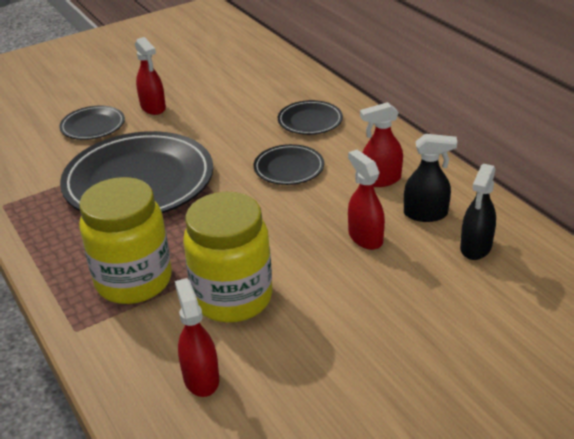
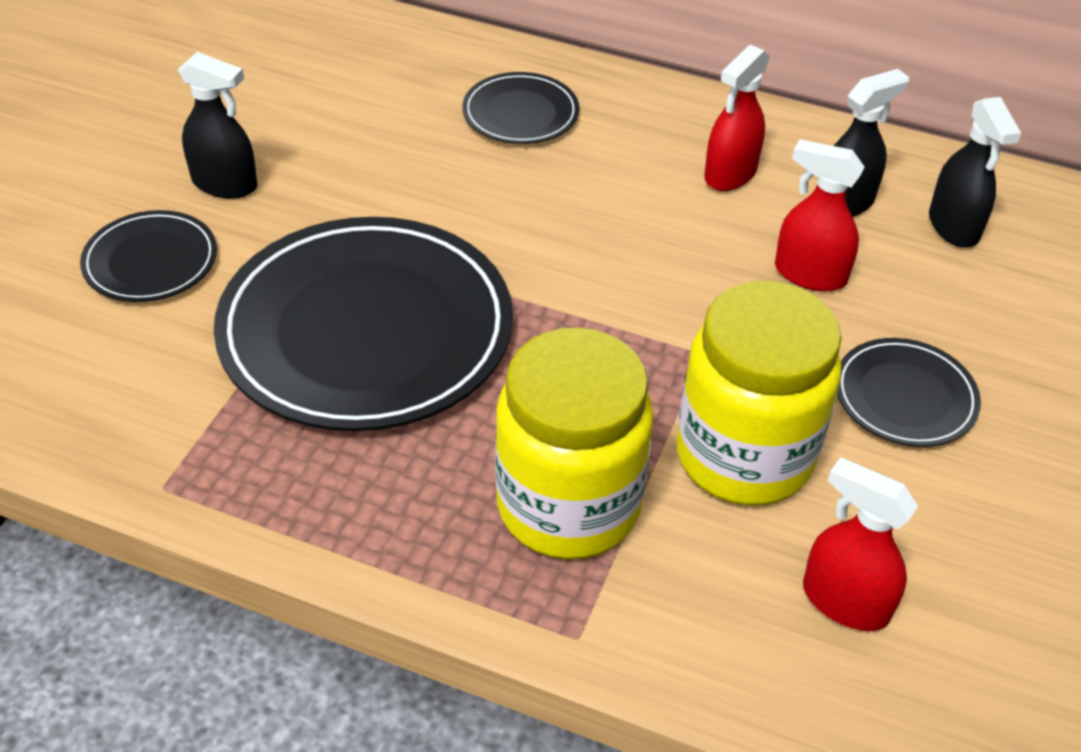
camera: 40 degrees left, 10 degrees up
red spray bottle [135,37,166,115] -> black spray bottle [178,52,257,199]
black plate [254,144,324,185] -> black plate moved to [837,338,981,447]

